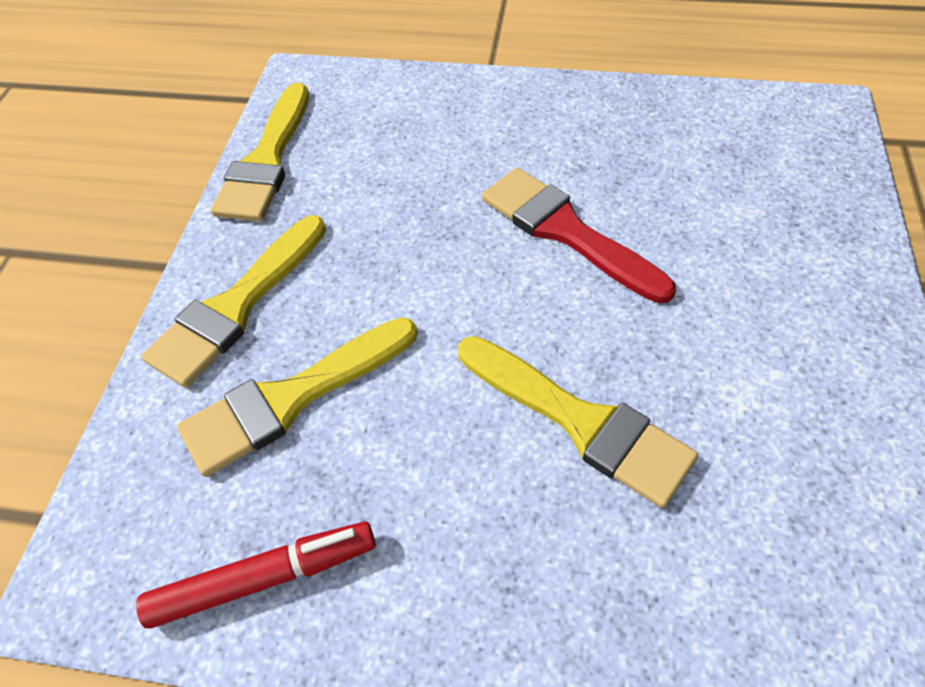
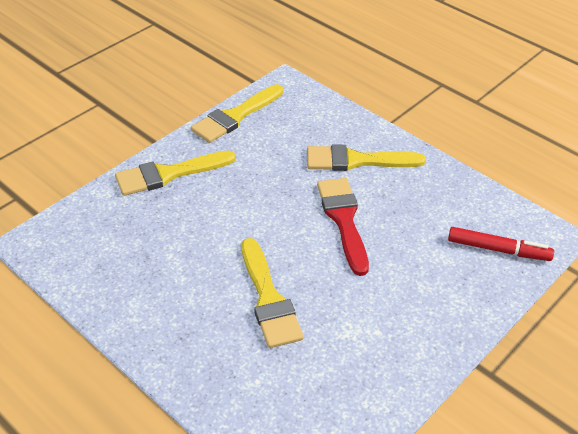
camera: 30 degrees right, 10 degrees down
red marker [136,522,376,629] -> red marker moved to [448,227,554,261]
yellow brush [177,317,417,477] -> yellow brush moved to [307,145,426,171]

